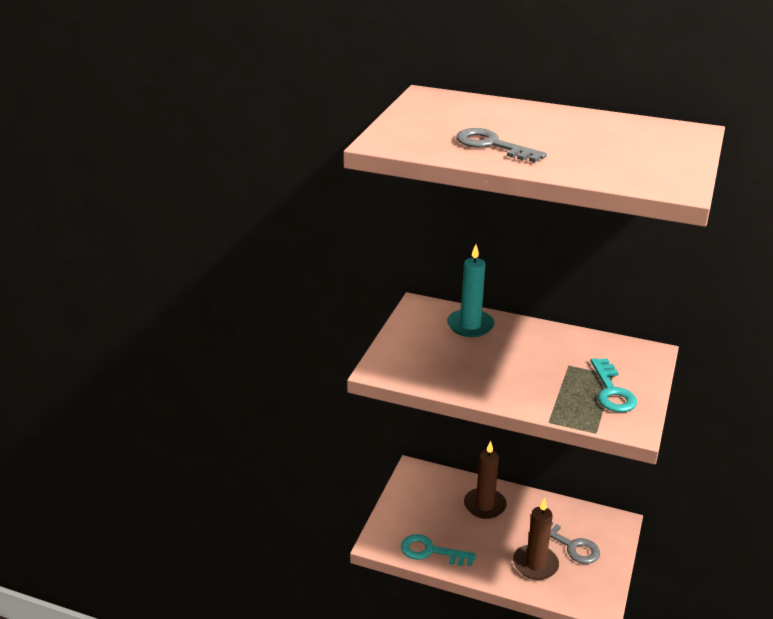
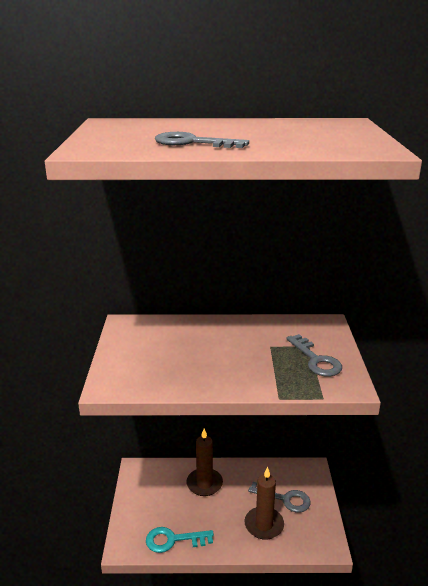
camera: 20 degrees left, 5 degrees down
turquoise candle [447,244,495,337] -> none
turquoise key [591,358,637,412] -> grey key [286,334,342,376]

